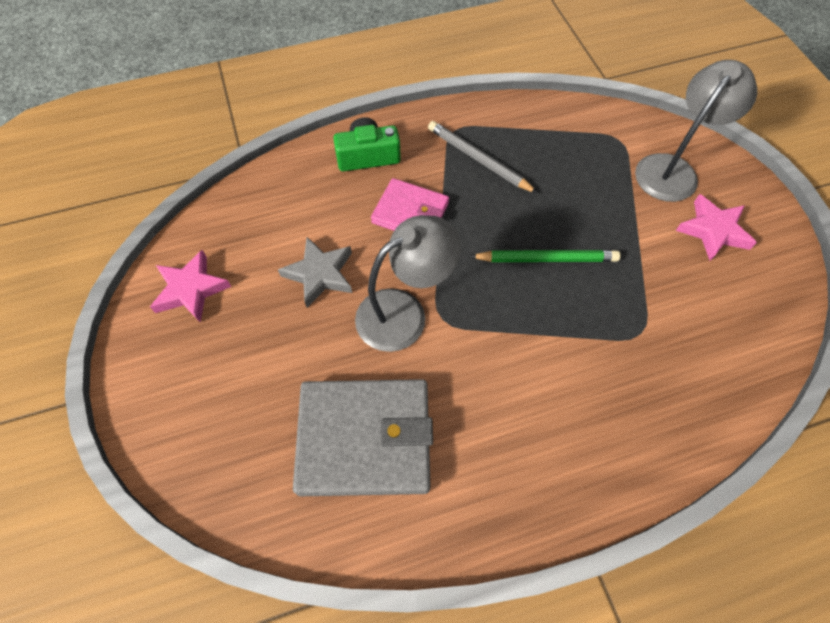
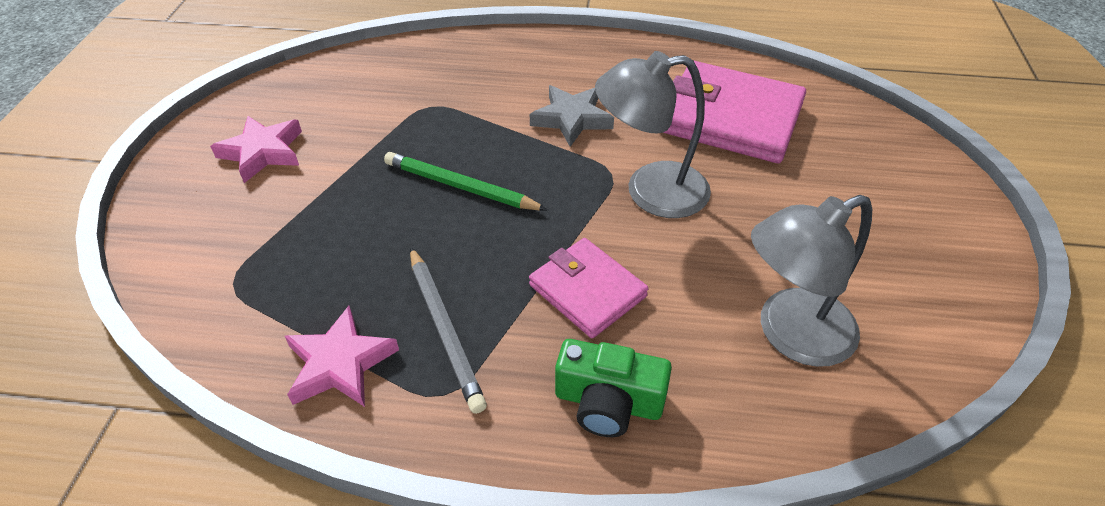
camera: 155 degrees left, 15 degrees down
pink star [150,250,231,323] -> pink star moved to [285,306,399,407]
grey star [278,237,352,308] -> grey star moved to [530,85,614,147]
grey wallet [293,379,433,496] -> pink wallet [663,61,806,163]
grey lamp [635,60,757,202] -> grey lamp moved to [751,195,872,367]

